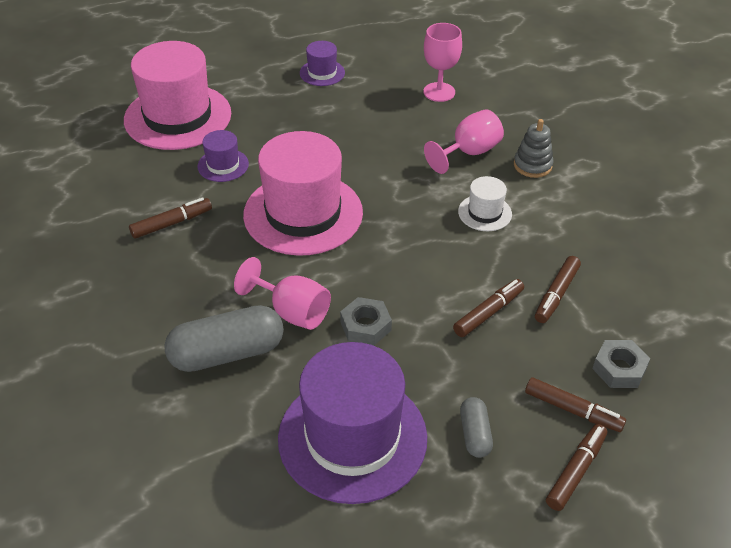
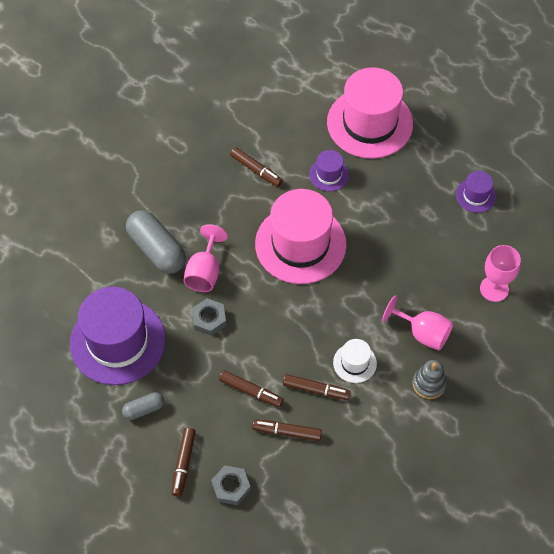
camera: 70 degrees right, 15 degrees up
brown marker [546,424,607,511] -> brown marker moved to [283,374,351,400]

